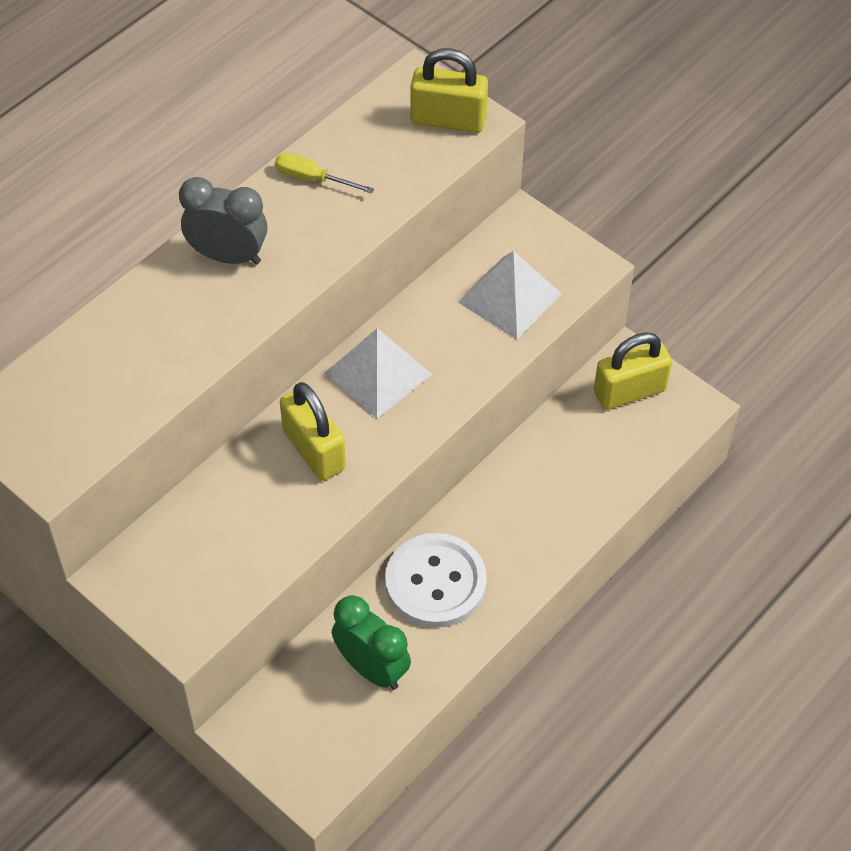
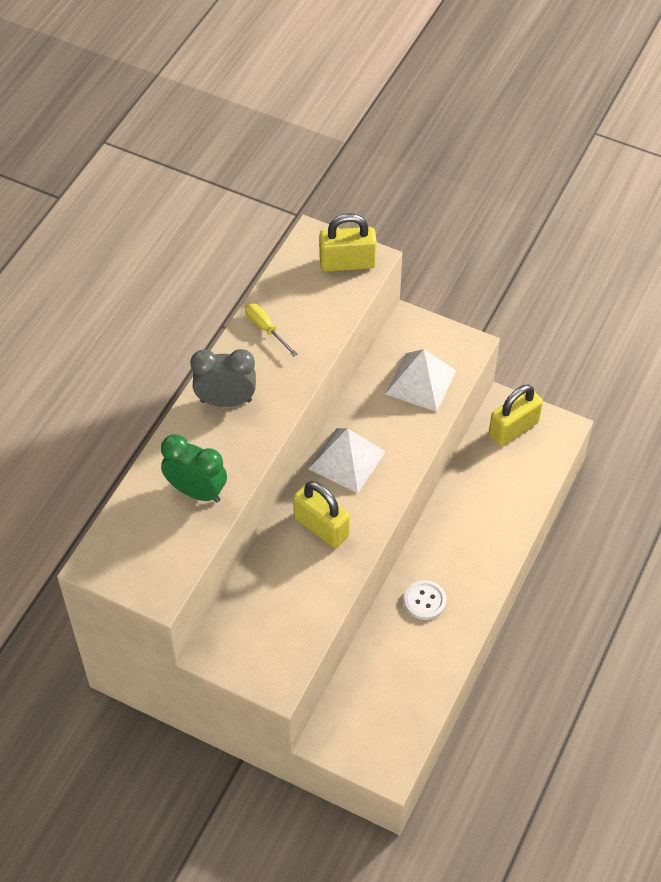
camera: 15 degrees left, 0 degrees up
yellow screwdriver [275,153,374,194] -> yellow screwdriver turned 45 degrees clockwise [245,303,298,356]
green clock [332,595,411,690] -> green clock moved to [161,434,227,502]
white button [385,533,487,628] -> white button [404,580,446,620], size x0.57

